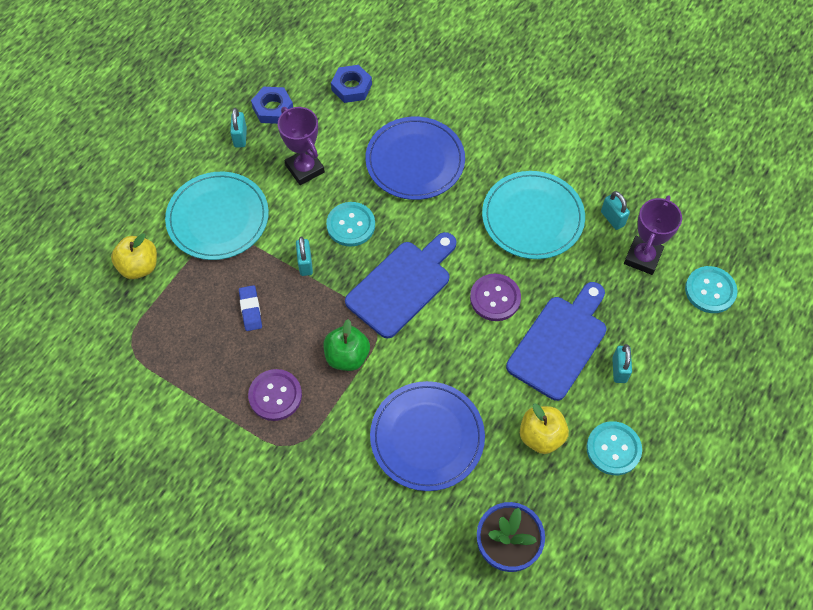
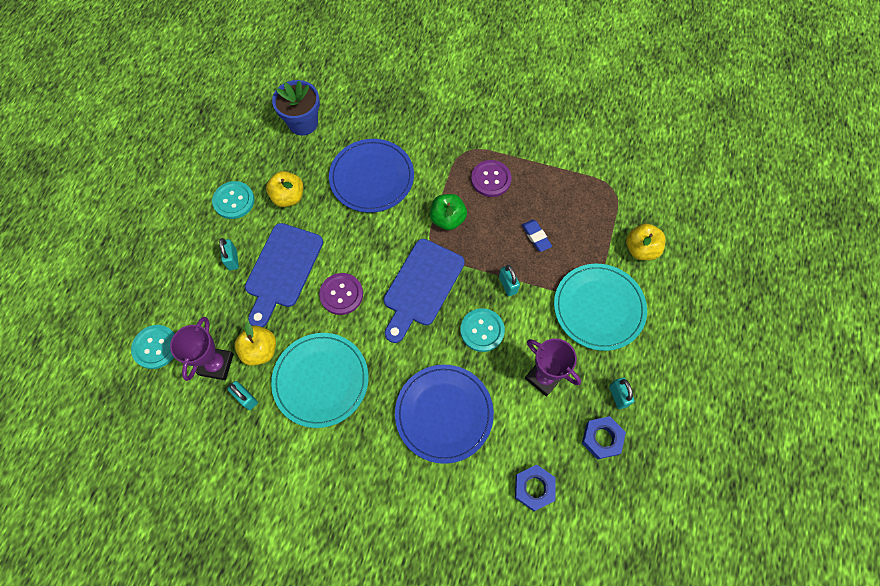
camera: 165 degrees right, 5 degrees up
none -> yellow apple [234,322,276,366]

